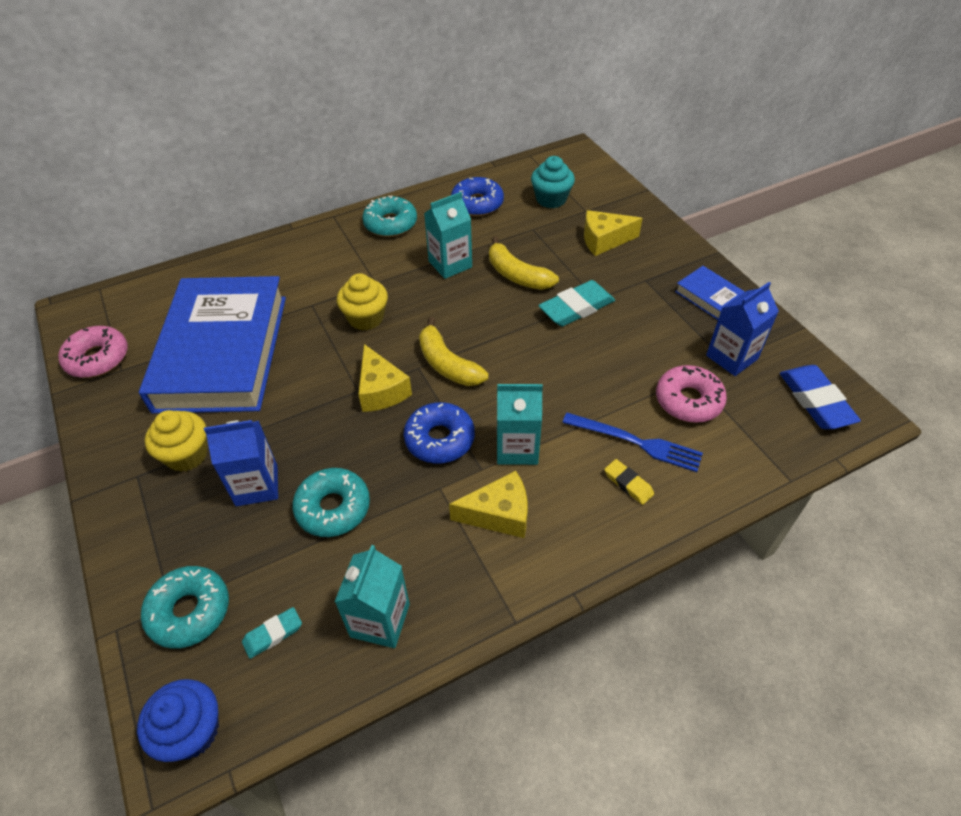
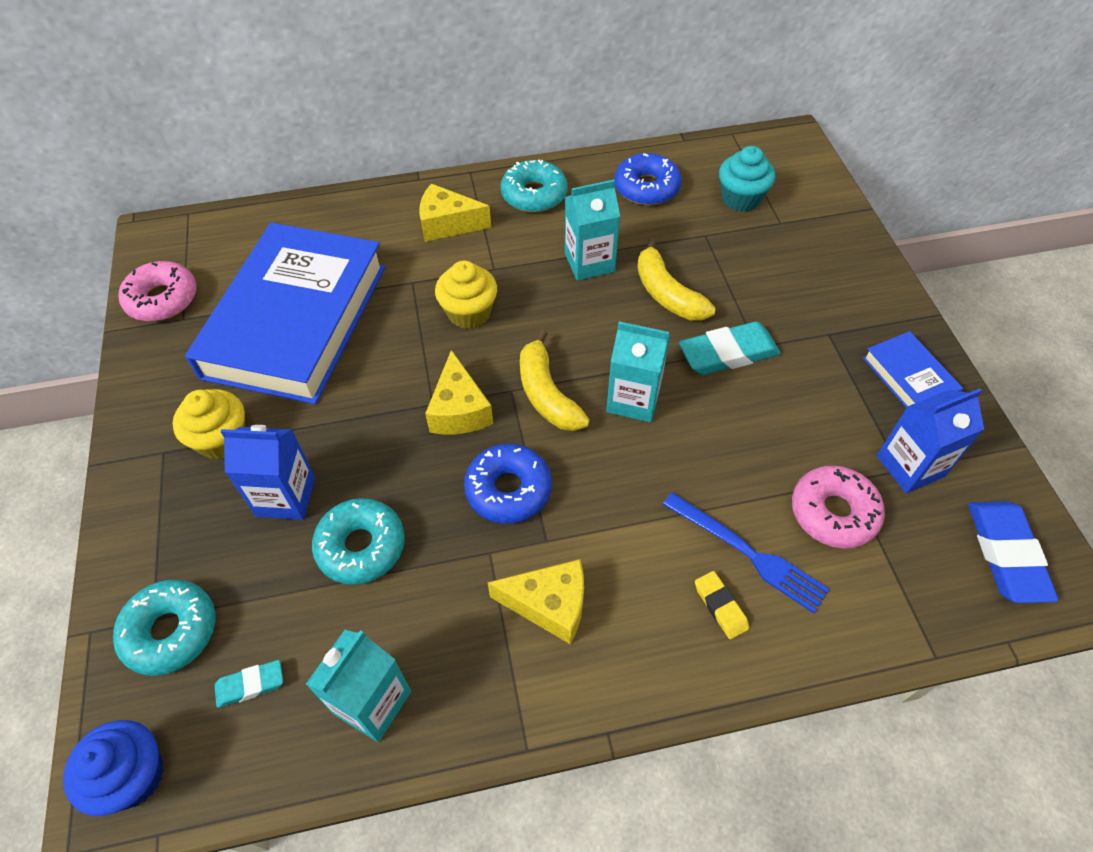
camera: 15 degrees right, 5 degrees up
turquoise carton [497,384,543,465] -> turquoise carton moved to [606,321,670,422]
yellow cheese [584,210,643,256] -> yellow cheese moved to [419,184,491,242]

